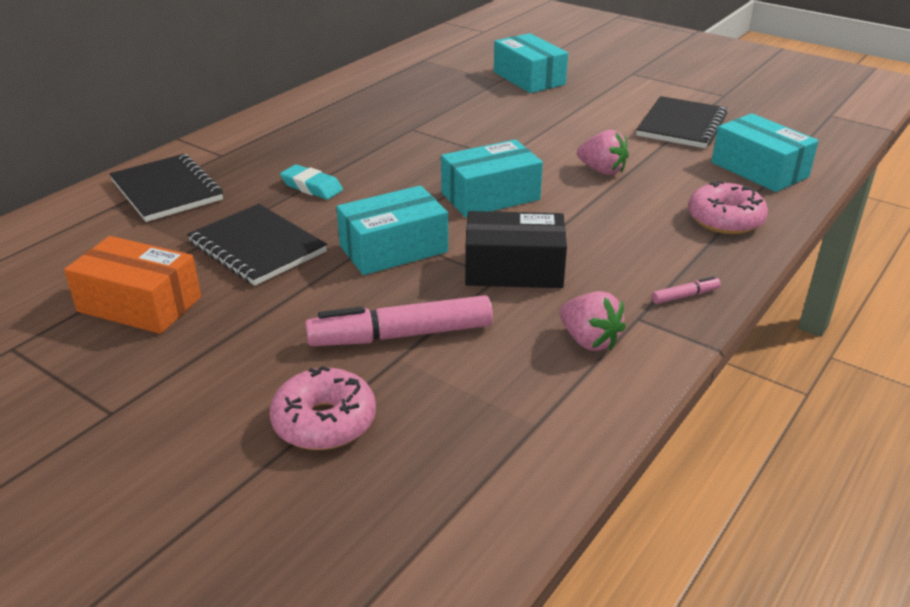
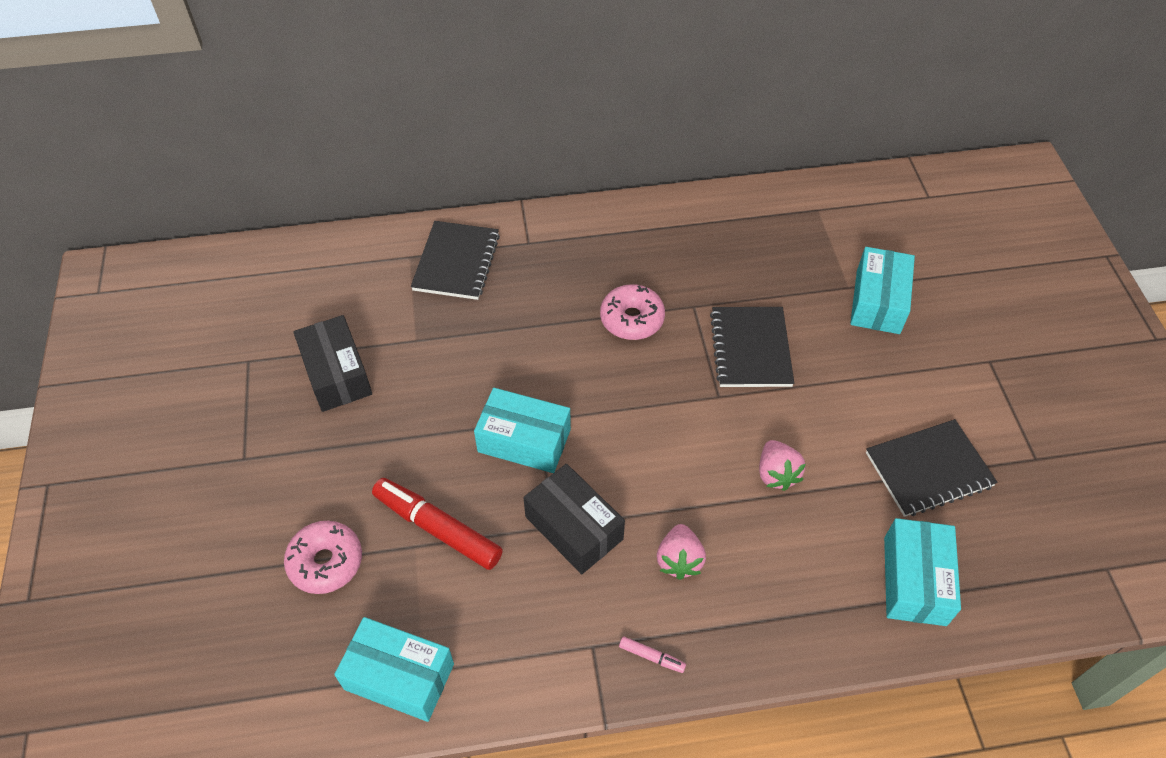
camera: 45 degrees right, 20 degrees up
orange box [64,236,201,334] -> black box [293,315,372,412]
black notebook [187,204,327,286] -> black notebook moved to [710,307,794,387]
turquoise eraser [280,164,343,200] -> none
pink marker [305,295,493,346] -> red marker [372,478,503,570]
turquoise box [441,140,543,217] -> turquoise box moved to [334,617,454,722]
pink strawberry [560,291,626,351] -> pink strawberry moved to [657,524,706,580]
pink donut [688,181,768,234] -> pink donut moved to [600,284,665,340]

